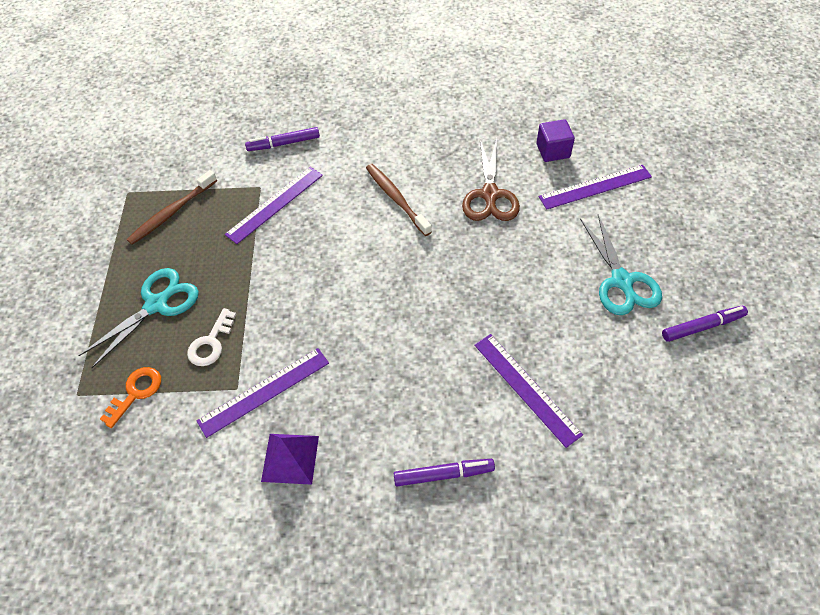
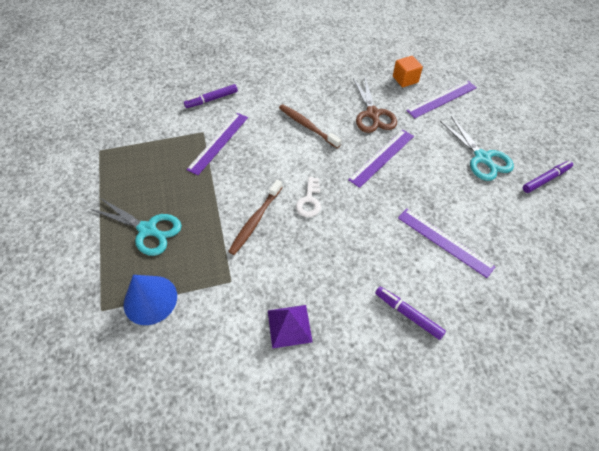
camera: 15 degrees left, 0 degrees up
turquoise scissors [78,268,199,368] -> turquoise scissors turned 90 degrees clockwise [90,197,182,256]
orange key [100,367,161,428] -> blue cone [124,275,177,325]
brown toothbrush [127,170,217,245] -> brown toothbrush moved to [228,180,282,255]
white key [187,308,236,366] -> white key moved to [296,177,321,217]
purple ruler [197,348,329,438] -> purple ruler moved to [348,130,414,188]
purple marker [394,459,495,486] -> purple marker turned 120 degrees counterclockwise [375,287,446,340]
purple cube [536,119,575,162] -> orange cube [393,56,423,87]

